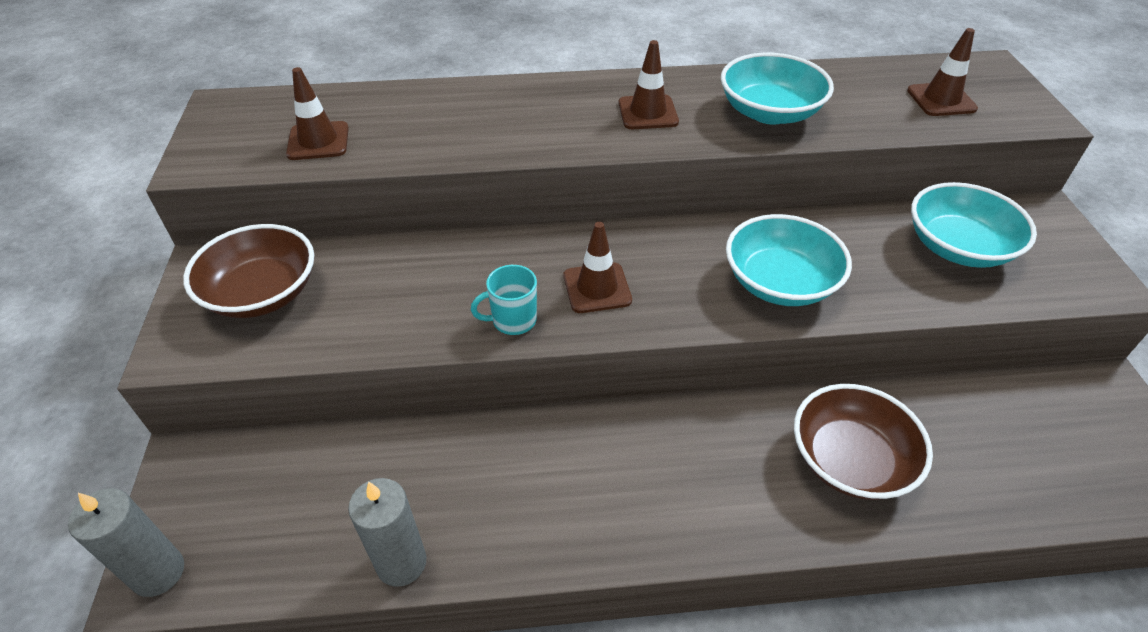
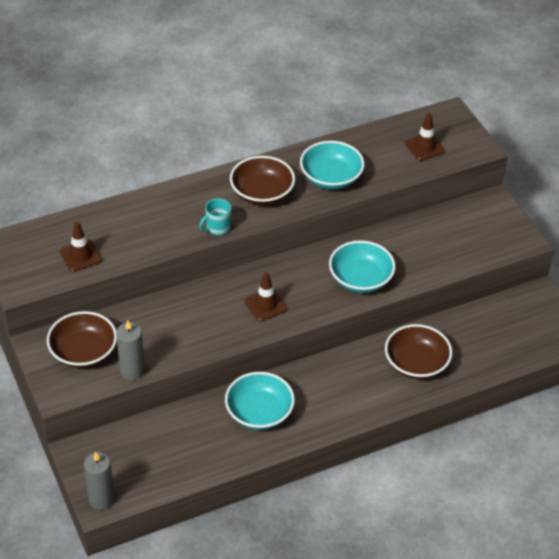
camera: 20 degrees left, 0 degrees up
grey candle [348,478,426,587] -> grey candle moved to [116,320,145,380]
turquoise mug [471,265,537,335] -> turquoise mug moved to [199,198,231,235]
brown traffic cone [618,40,679,129] -> brown bowl [230,156,295,205]
turquoise bowl [911,182,1037,268] -> turquoise bowl moved to [225,372,295,430]

